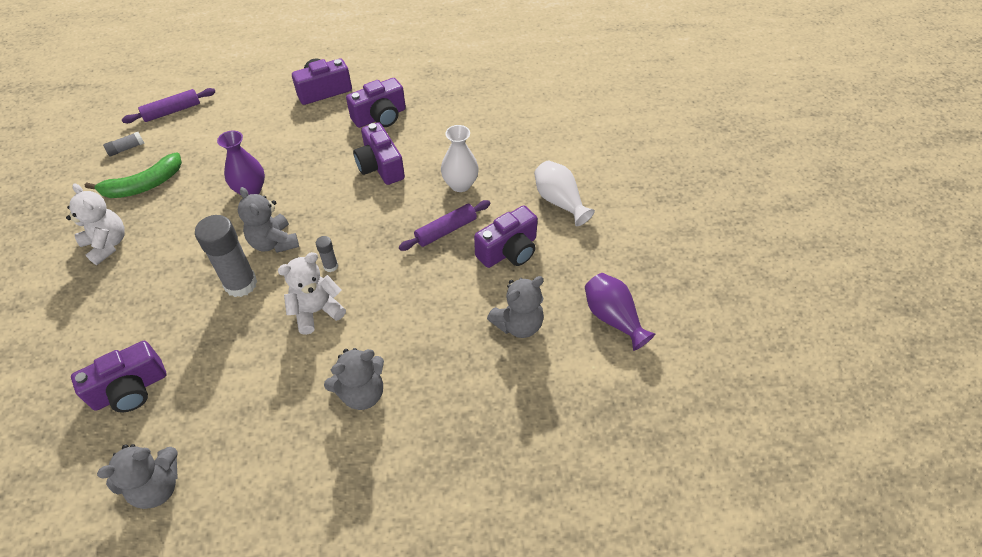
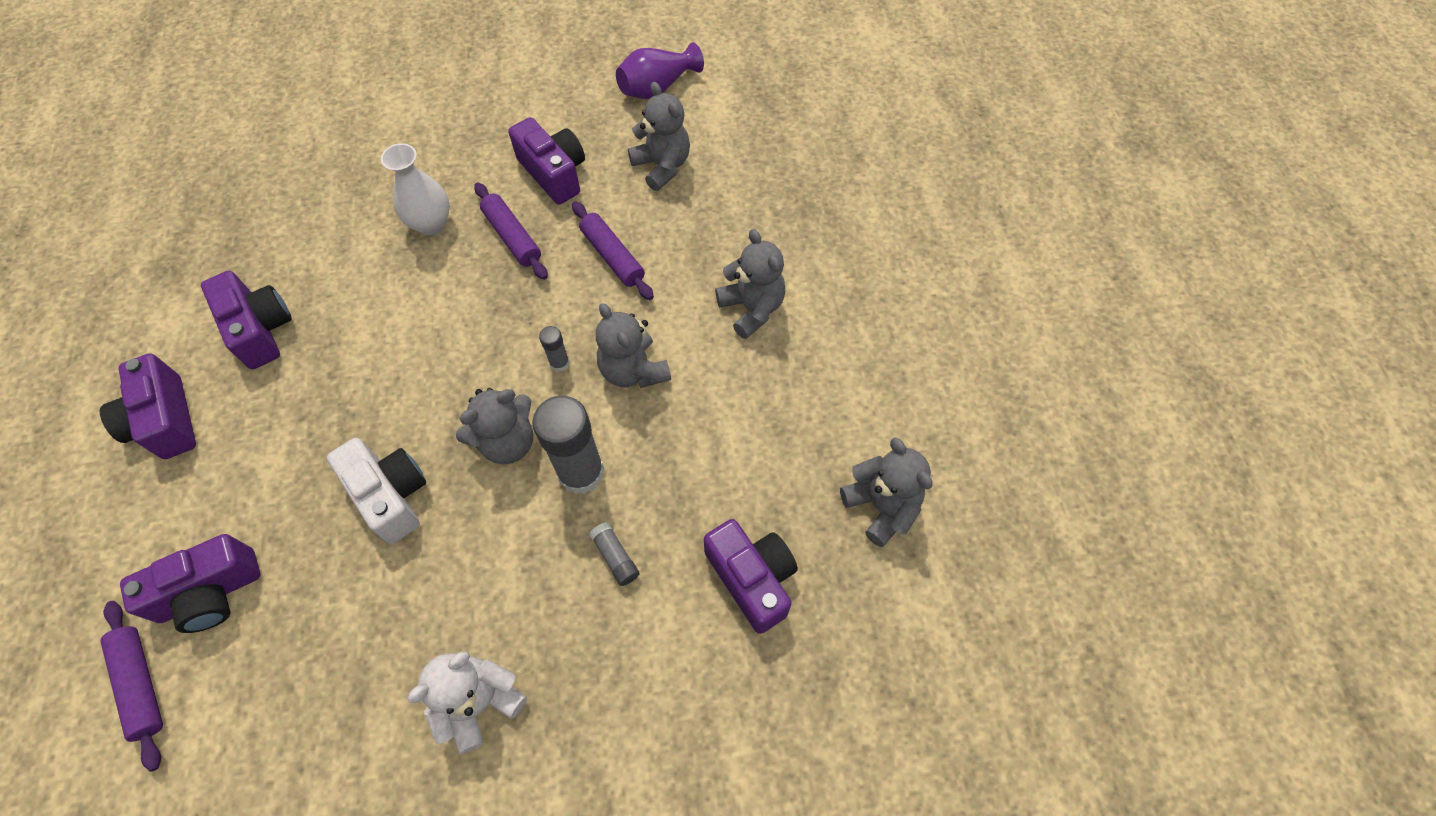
camera: 90 degrees left, 10 degrees up
green banana [85,152,182,198] -> none
grey glue stick [103,132,145,156] -> grey glue stick moved to [589,522,640,586]
purple vase [217,131,265,195] -> white camera [327,438,426,544]
white teddy bear [278,252,346,335] -> grey teddy bear [596,303,671,388]
purple camera [353,122,405,185] -> purple camera moved to [120,534,260,633]
white vase [534,161,595,226] -> none
none -> purple rolling pin [572,201,654,300]

